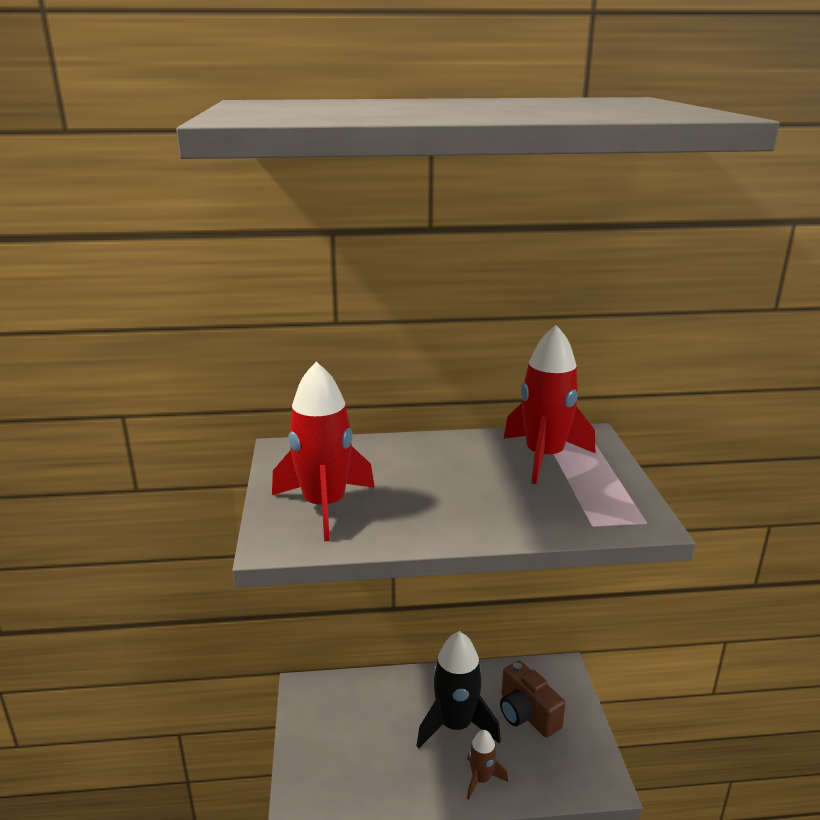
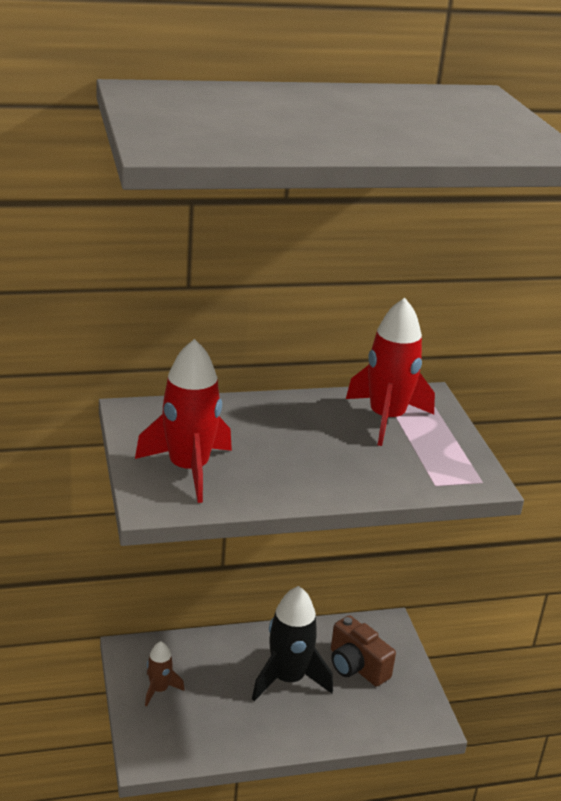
camera: 10 degrees left, 5 degrees up
brown rocket [467,730,508,800] -> brown rocket moved to [145,641,185,706]

